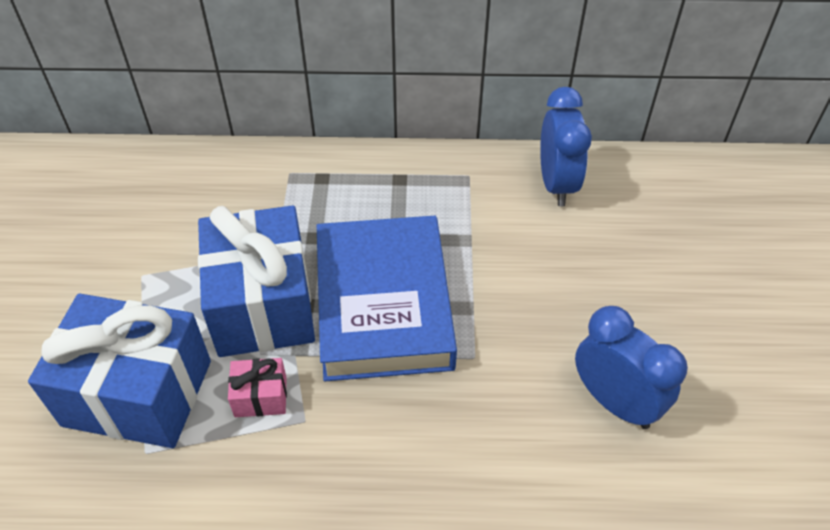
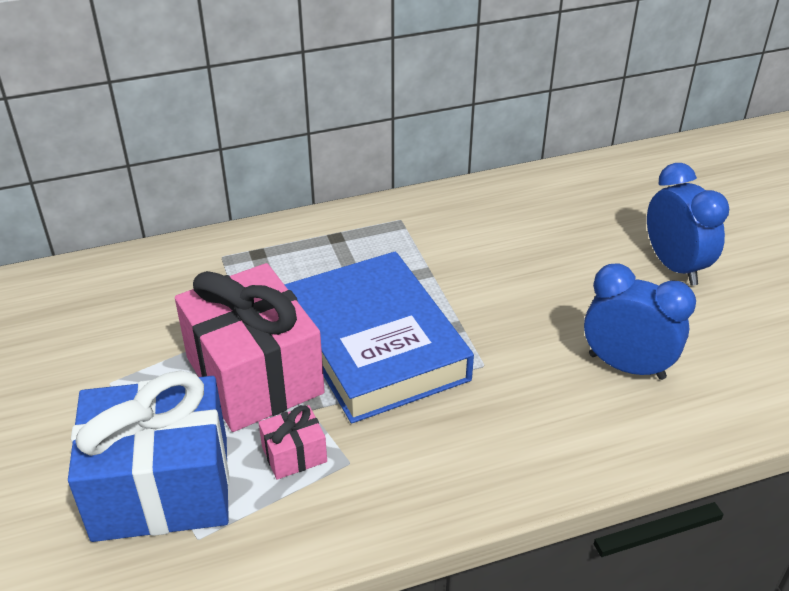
camera: 20 degrees left, 10 degrees down
blue gift [198,205,315,357] -> pink gift [175,263,325,432]
blue clock [540,87,592,206] -> blue clock moved to [647,163,729,286]

